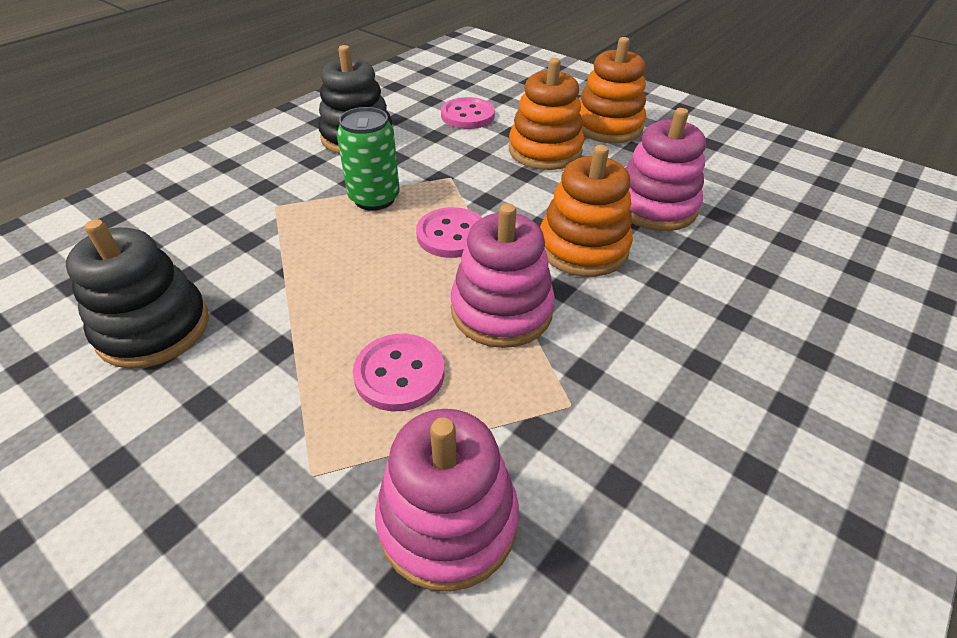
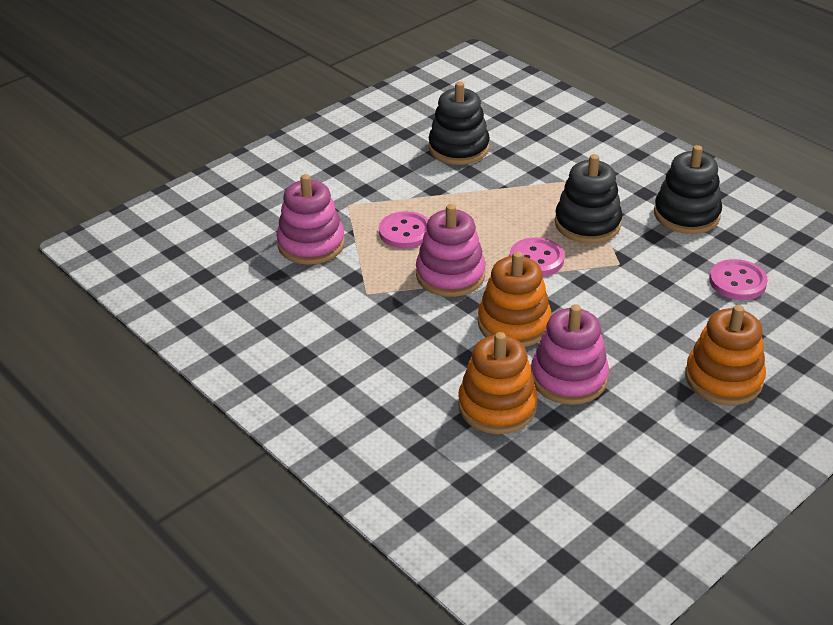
camera: 100 degrees right, 5 degrees down
green can [337,107,400,211] -> black stacking toy [555,154,622,243]
orange stacking toy [509,58,584,170] -> orange stacking toy moved to [458,332,538,434]

